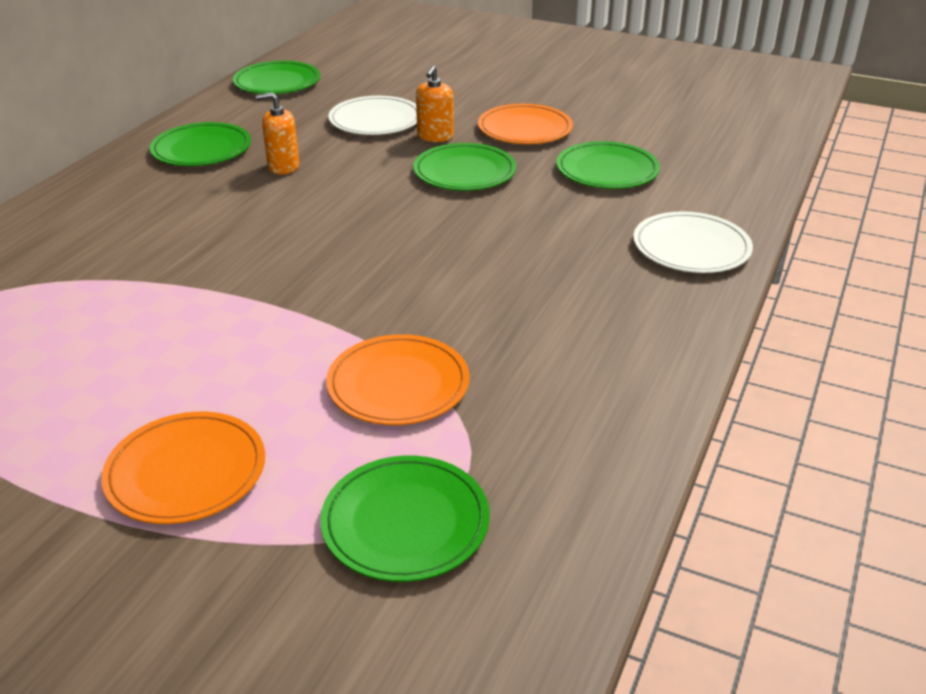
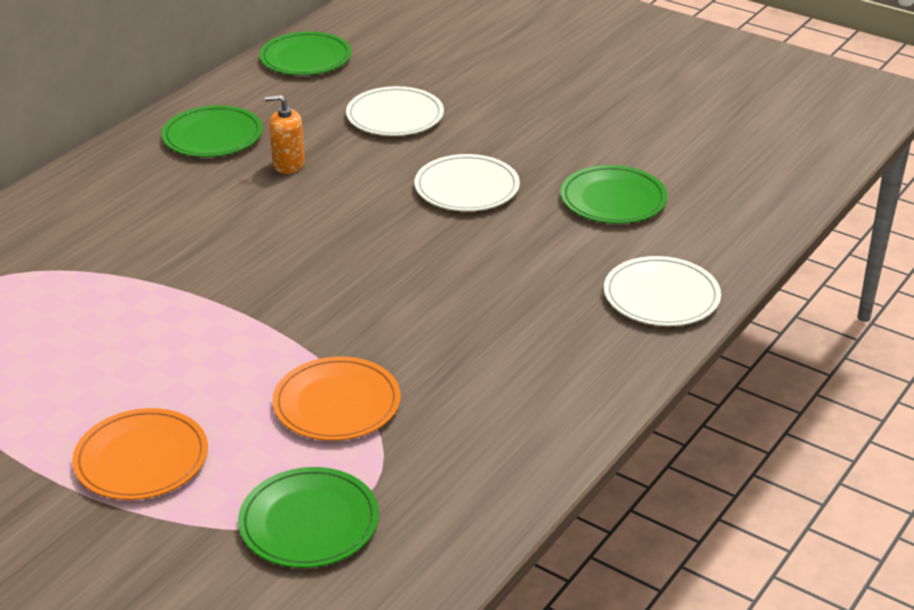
camera: 10 degrees right, 0 degrees up
green plate [413,143,517,191] -> white plate [414,154,520,211]
orange soap dispenser [416,66,454,142] -> none
orange plate [478,104,573,144] -> none

